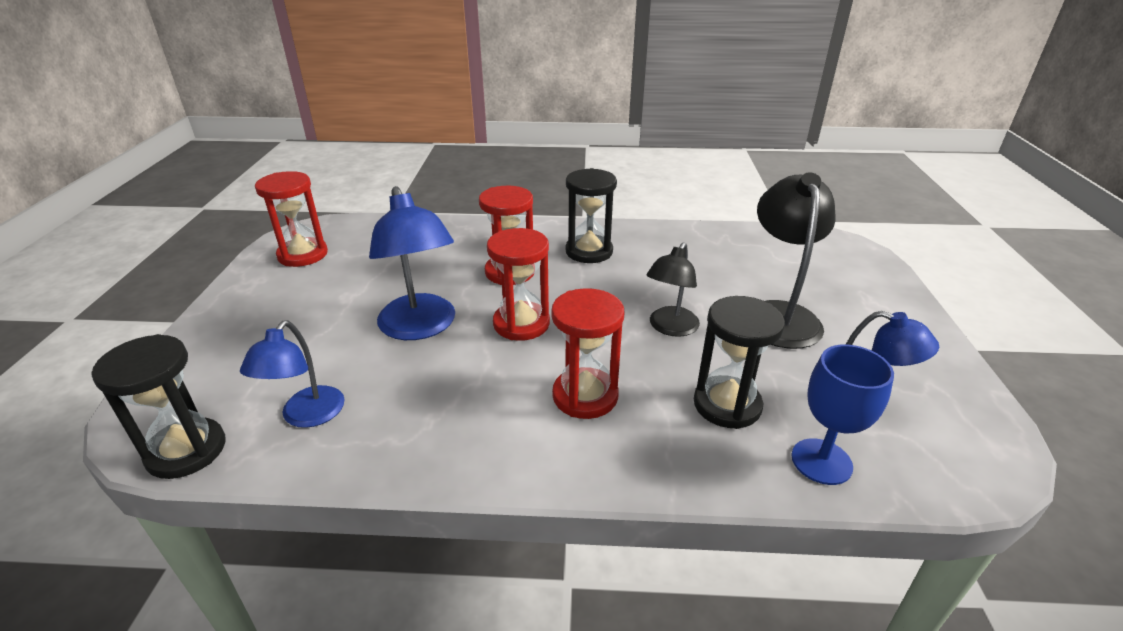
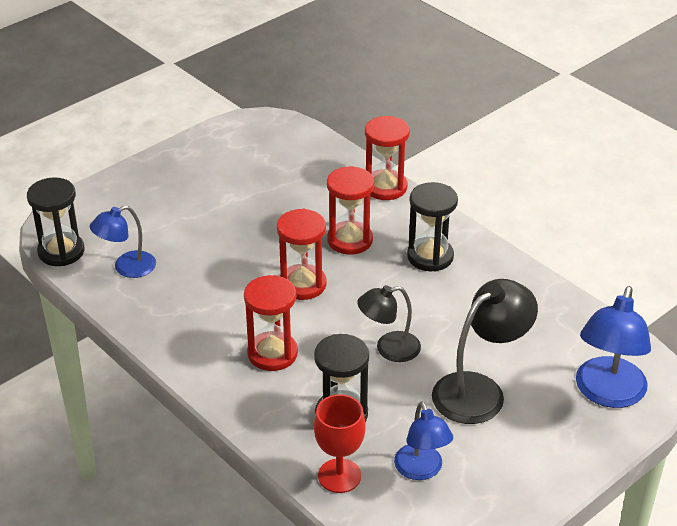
camera: 45 degrees right, 5 degrees up
red hourglass [255,171,328,267] -> red hourglass moved to [365,116,410,200]
blue lamp [369,186,455,340] -> blue lamp moved to [576,286,651,408]
blue goblet [791,344,894,485] -> red goblet [314,394,366,493]

